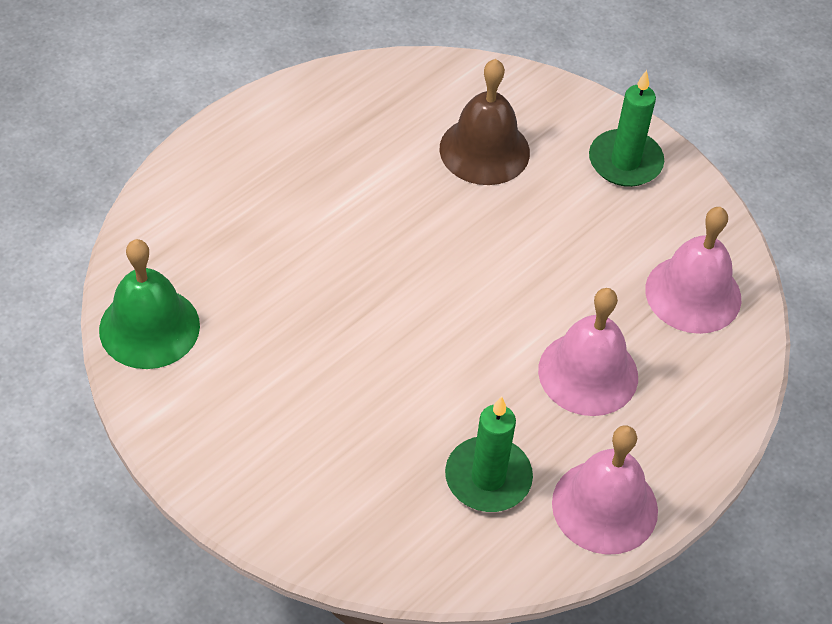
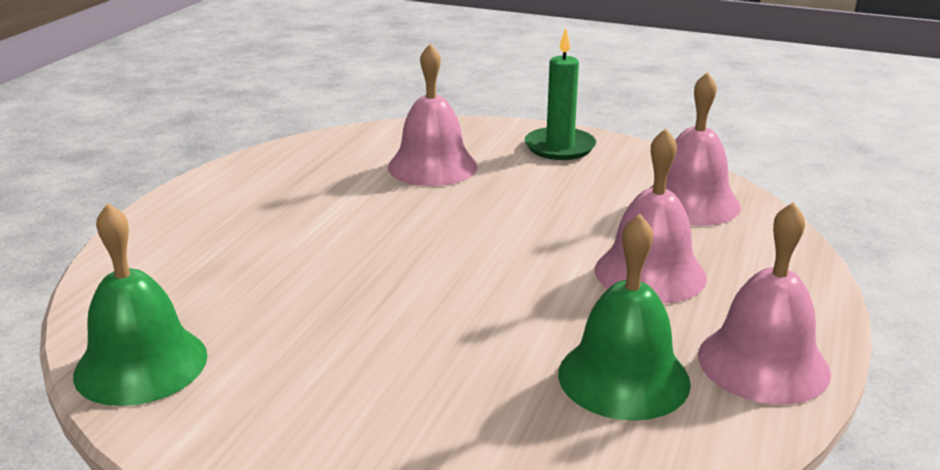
camera: 20 degrees left, 25 degrees down
brown bell [439,59,530,185] -> pink bell [388,44,477,186]
green candle [445,396,533,512] -> green bell [558,214,691,421]

